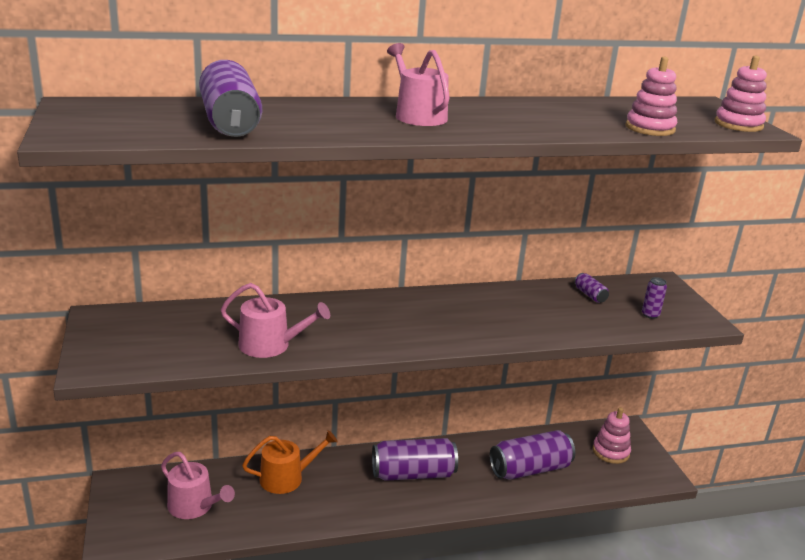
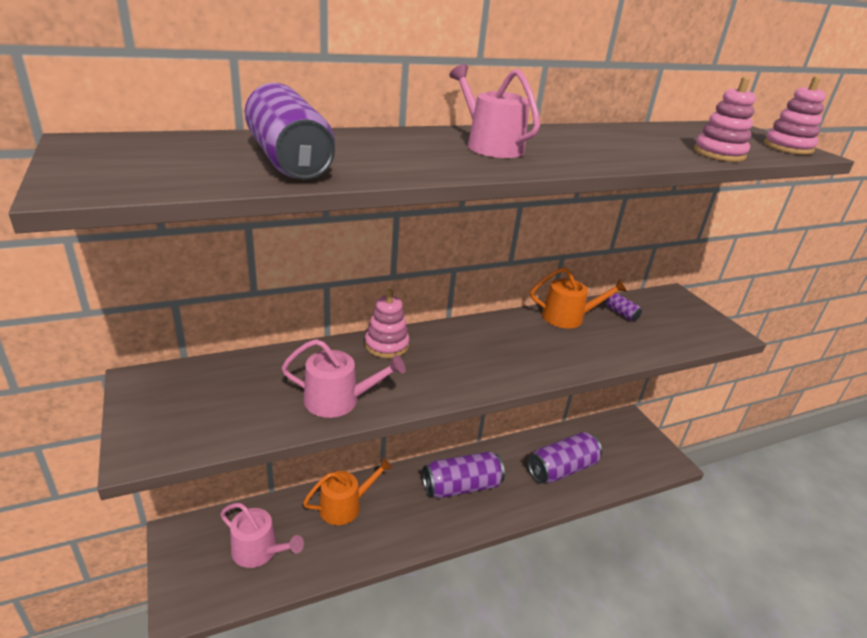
camera: 10 degrees left, 5 degrees up
pink stacking toy [593,407,631,464] -> pink stacking toy moved to [365,289,409,358]
purple can [642,277,667,319] -> none
none -> orange watering can [530,267,627,329]

